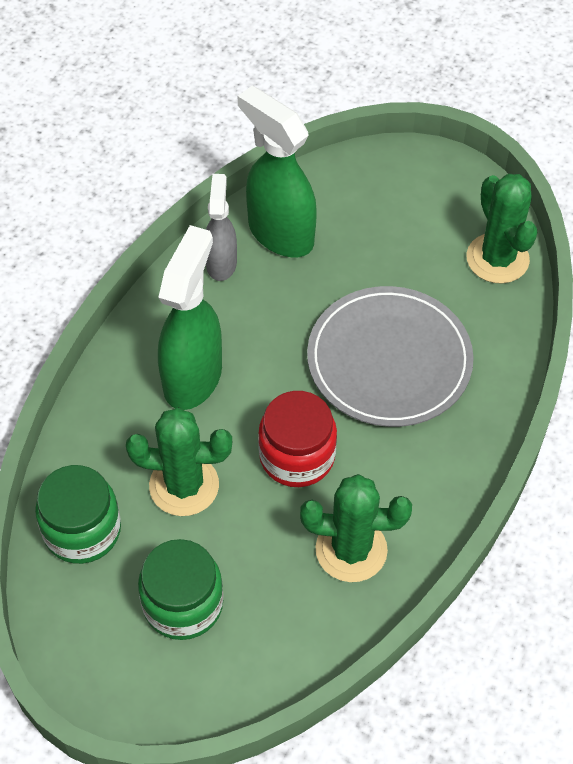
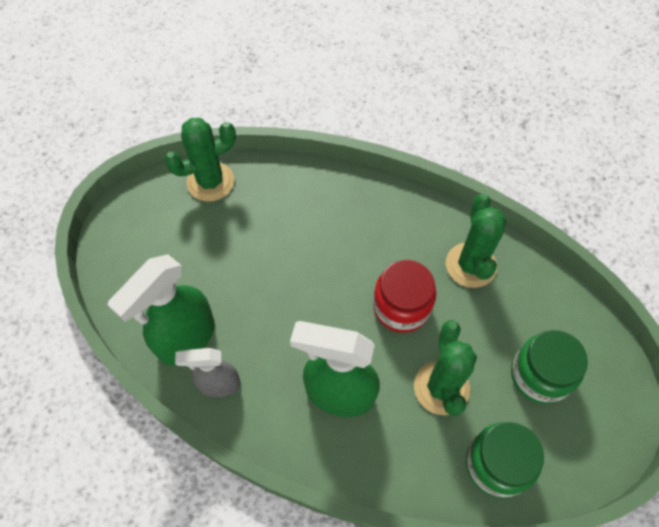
camera: 95 degrees left, 5 degrees up
grey plate [307,286,474,427] -> none

